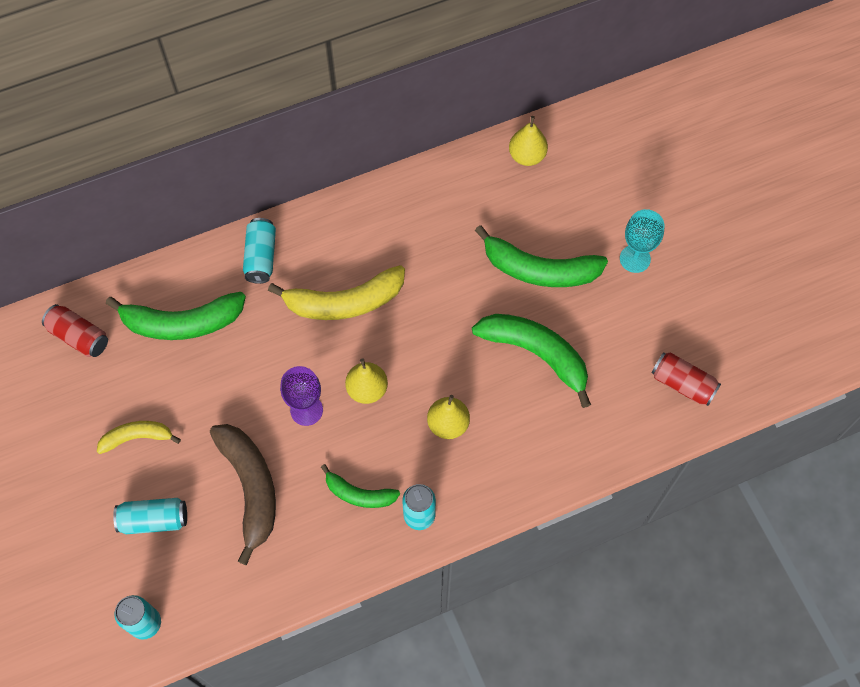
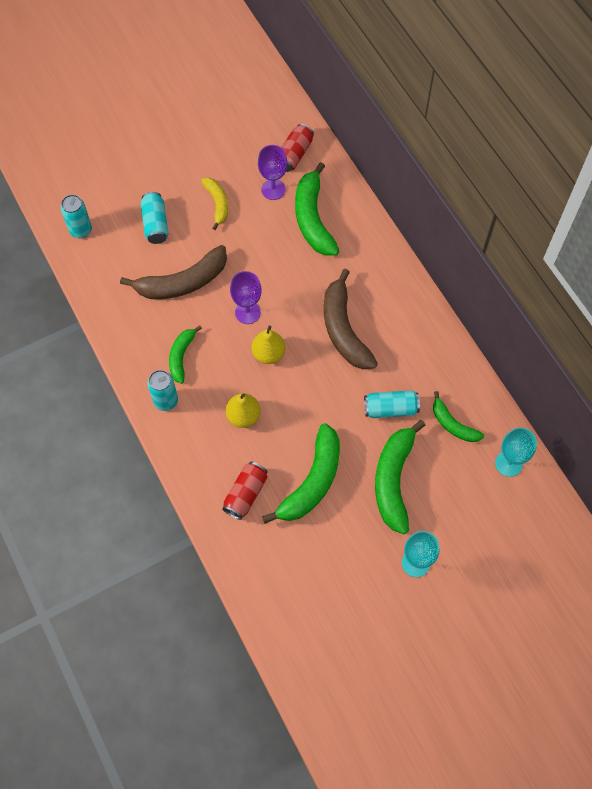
camera: 85 degrees right, 0 degrees up
turquoise can [243,218,276,284] -> turquoise can moved to [364,390,420,418]
yellow banana [268,265,405,320] -> brown banana [324,269,378,370]
yellow pear [509,116,548,166] -> turquoise goblet [495,428,537,477]
red can [651,352,721,406] -> red can moved to [222,462,268,520]
none -> purple goblet [258,145,287,200]
none -> green banana [433,391,484,442]

